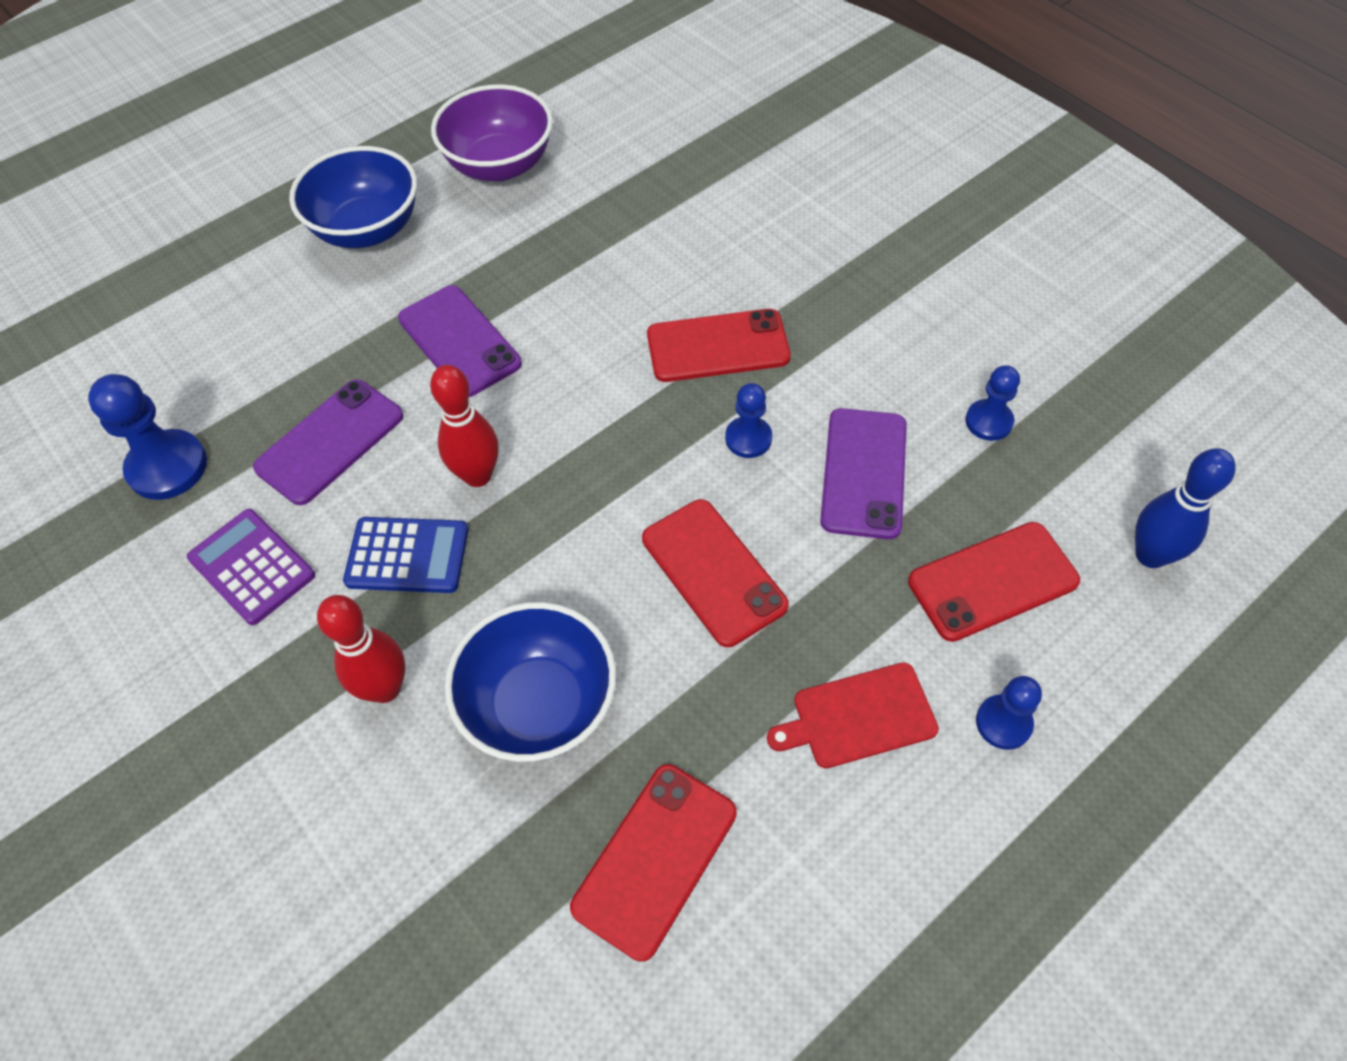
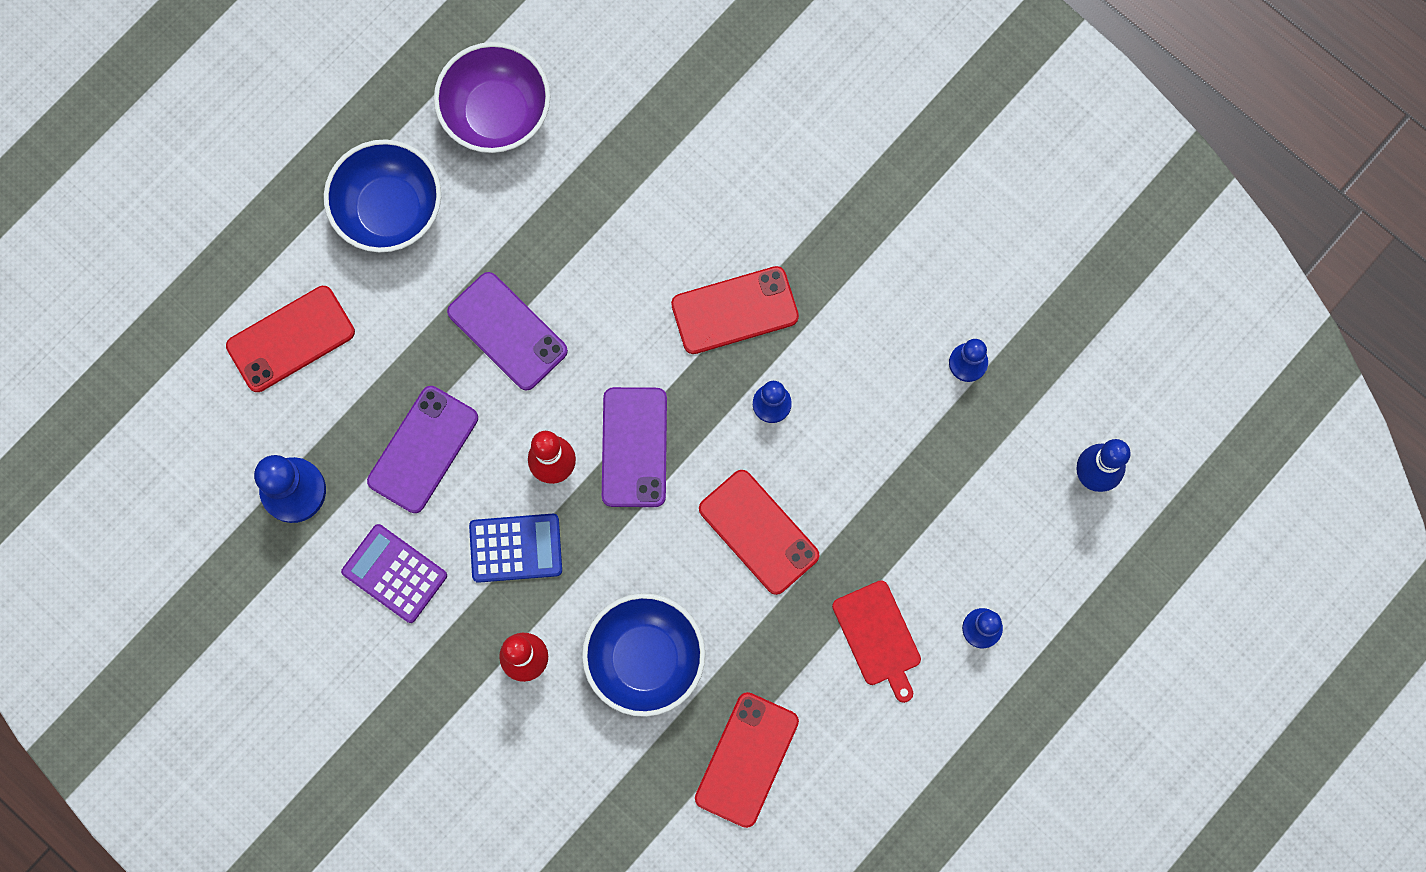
camera: 10 degrees left, 20 degrees up
red cutting board [767,662,939,768] -> red cutting board turned 90 degrees counterclockwise [832,580,921,703]
purple phone [820,408,907,539] -> purple phone moved to [602,387,667,507]
red phone [908,522,1080,642] -> red phone moved to [226,286,355,392]

